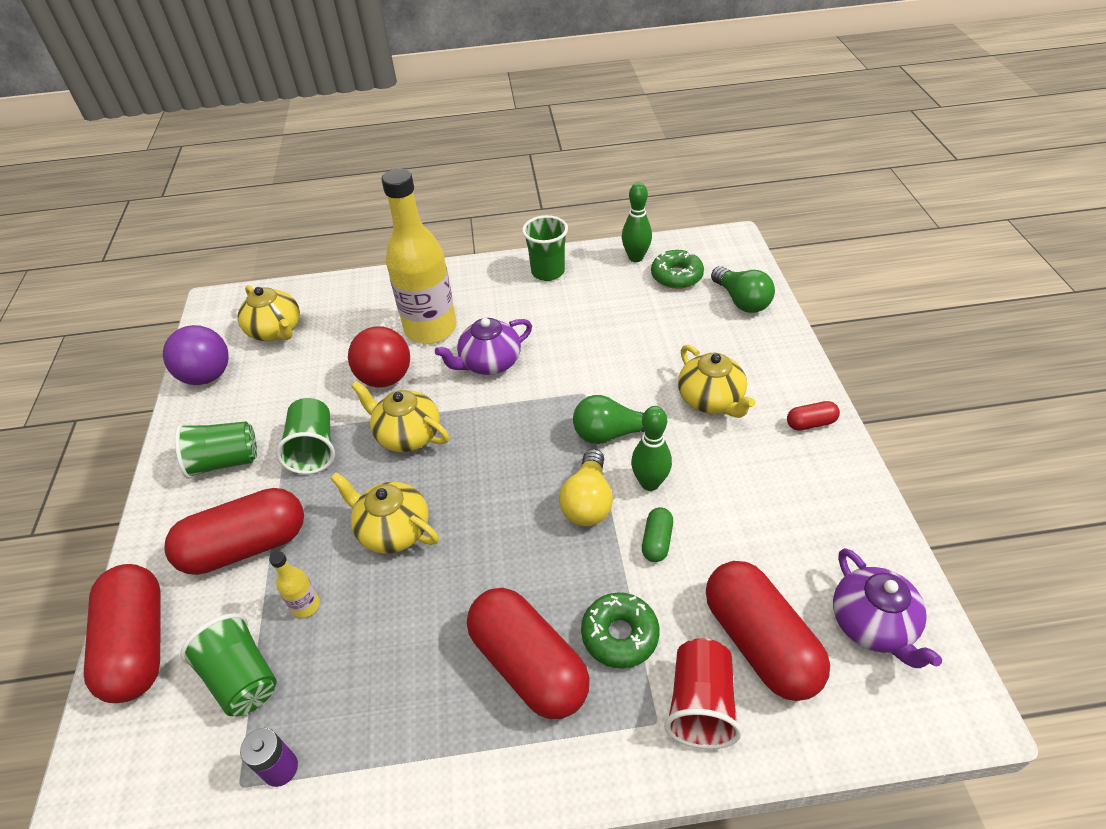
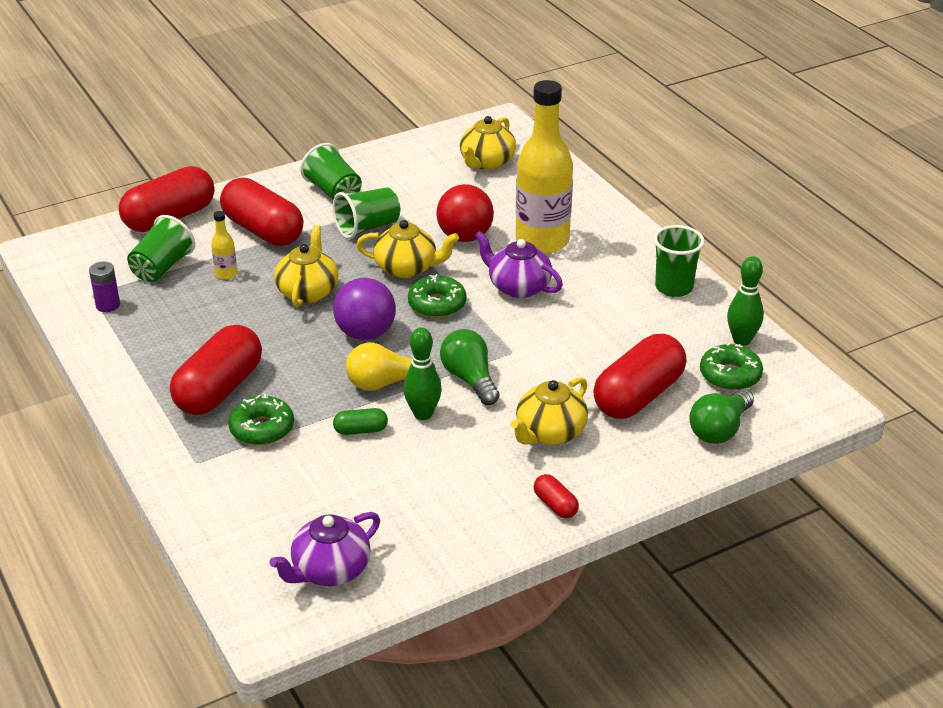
camera: 65 degrees right, 10 degrees down
purple ball [163,325,229,385] -> purple ball moved to [333,278,396,340]
yellow teapot [351,381,449,452] -> yellow teapot turned 90 degrees clockwise [356,220,459,278]
red cup [664,638,742,749] -> none
red capsule [706,561,830,701] -> red capsule moved to [593,334,686,419]
none -> green donut [408,274,467,318]

